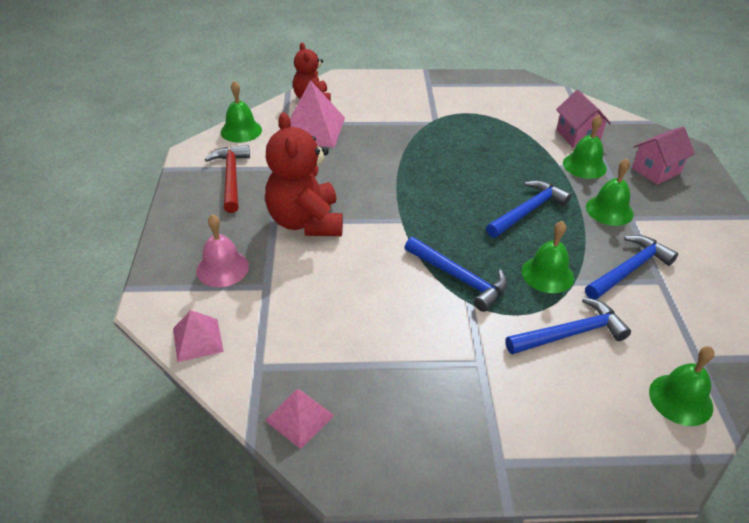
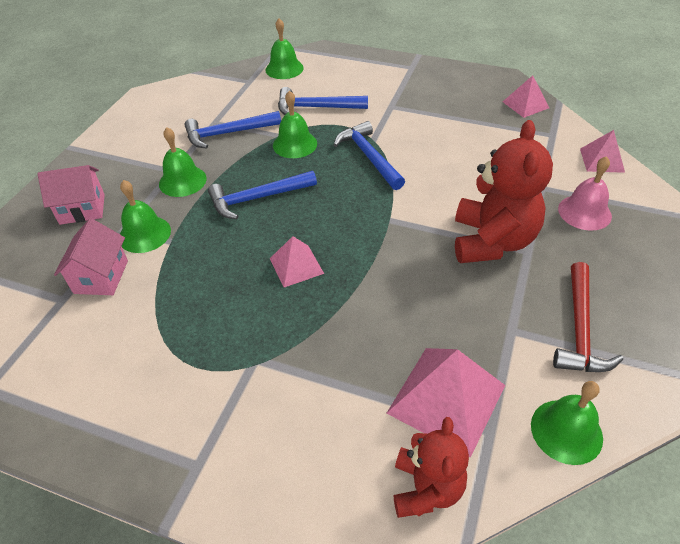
camera: 155 degrees left, 5 degrees up
none -> pink pyramid [270,236,324,287]

